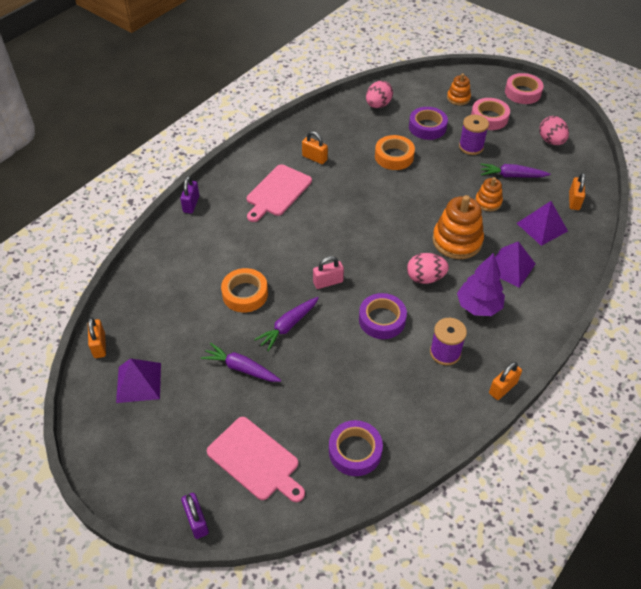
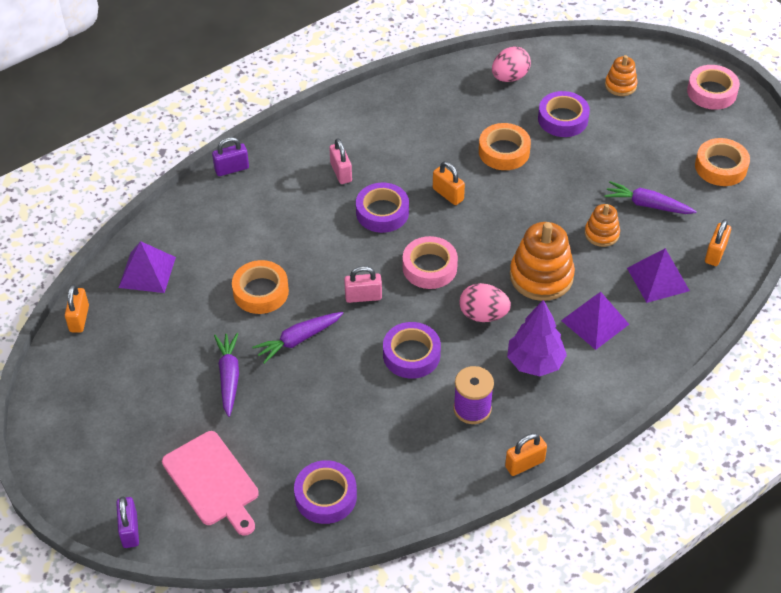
camera: 15 degrees right, 0 degrees up
purple pyramid [116,358,161,403] -> purple pyramid moved to [119,241,176,293]
purple padlock [180,176,199,214] -> purple padlock turned 45 degrees clockwise [212,137,249,176]
purple carrot [201,343,281,382] -> purple carrot turned 45 degrees clockwise [214,333,239,417]
pink cutting board [246,164,312,222] -> pink padlock [329,138,352,184]
orange padlock [302,131,328,164] -> orange padlock moved to [433,161,465,205]
purple spool [459,115,489,155] -> none
pink tape [471,98,510,130] -> pink tape moved to [403,236,458,289]
pink egg [539,116,569,145] -> orange tape [695,138,750,186]
none -> purple tape [356,183,409,233]

